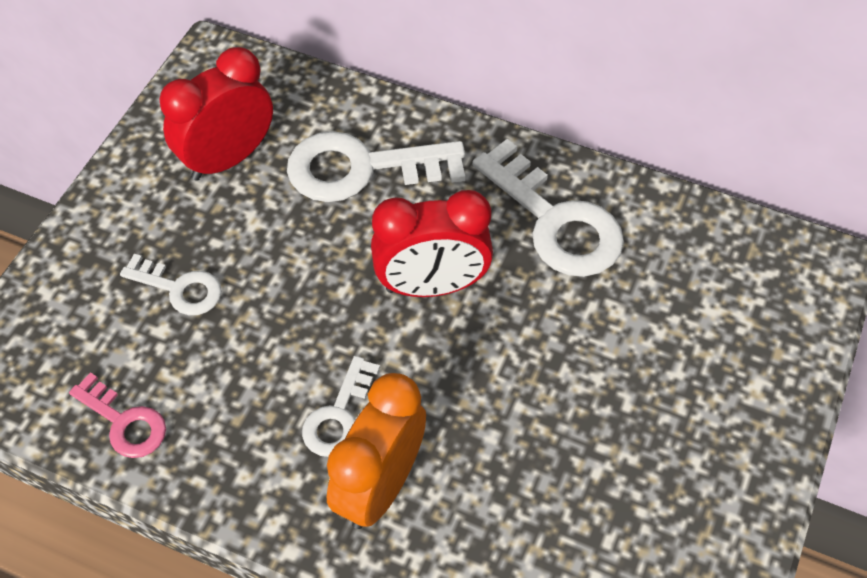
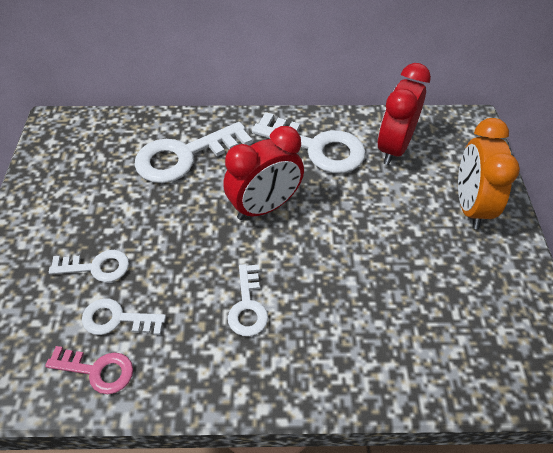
camera: 25 degrees left, 5 degrees down
red clock [159,47,273,181] -> red clock moved to [377,63,431,165]
orange clock [327,373,426,529] -> orange clock moved to [458,118,520,229]
none -> white key [82,298,166,335]

